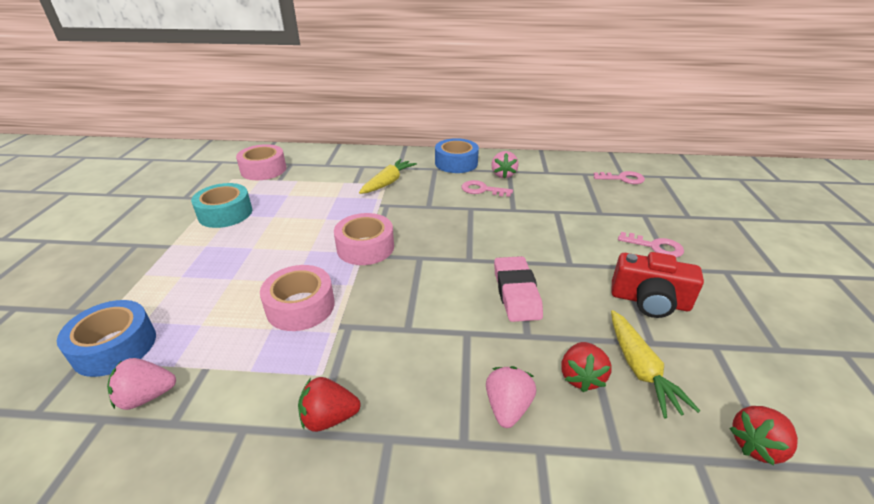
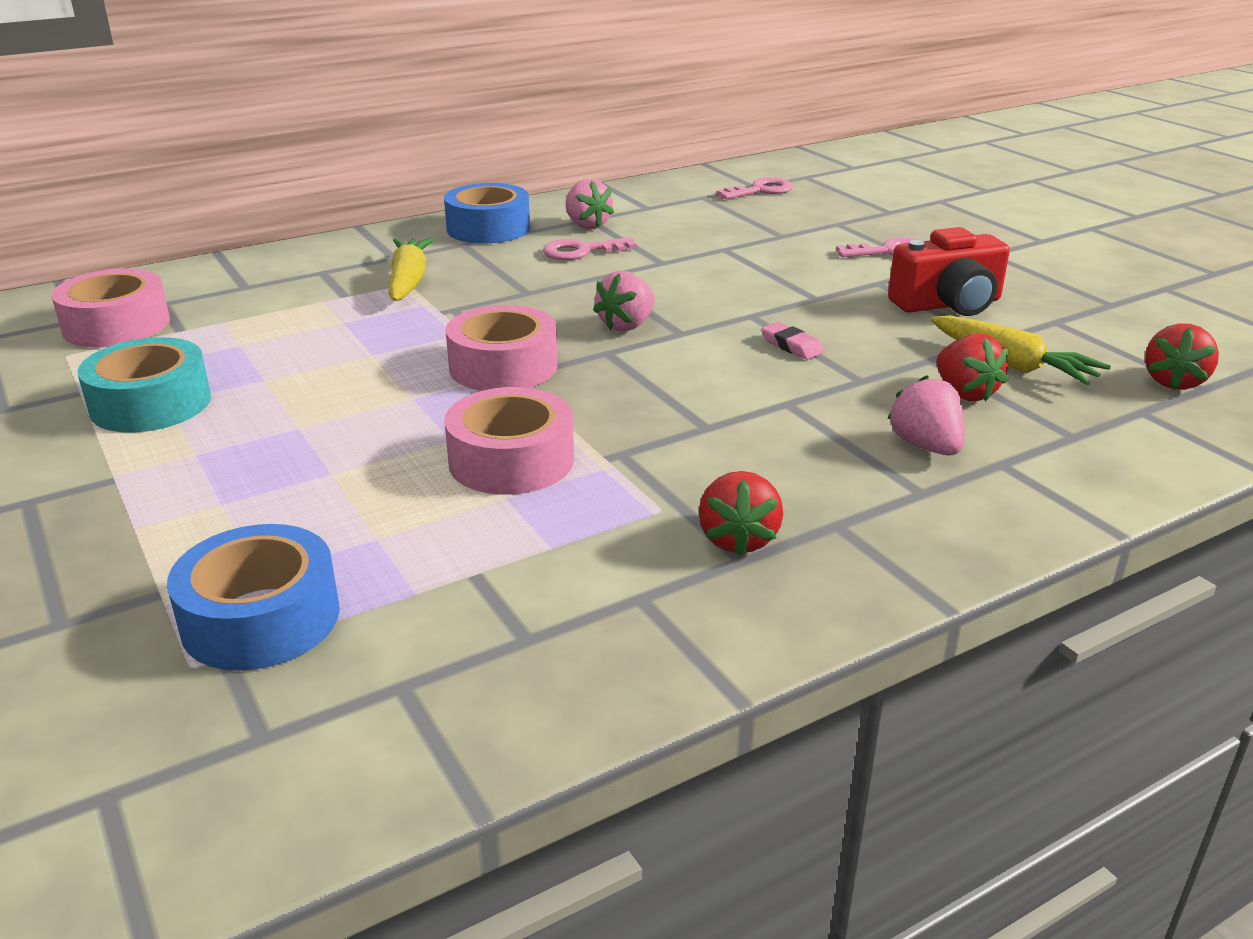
camera: 35 degrees left, 5 degrees down
pink strawberry [107,358,176,410] -> pink strawberry moved to [593,271,655,332]
red strawberry [298,377,361,432] -> red strawberry turned 45 degrees counterclockwise [699,471,783,556]
pink eraser [494,256,543,322] -> pink eraser [761,322,824,360], size x0.50

